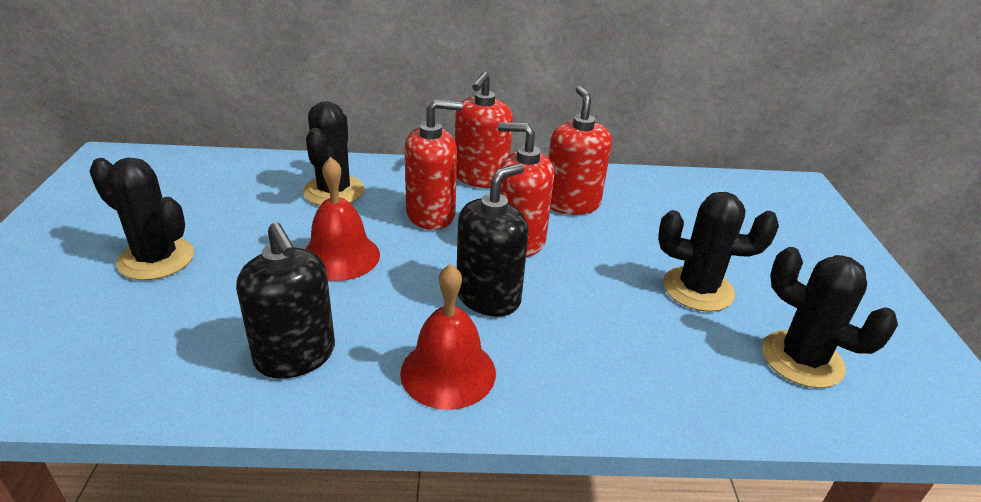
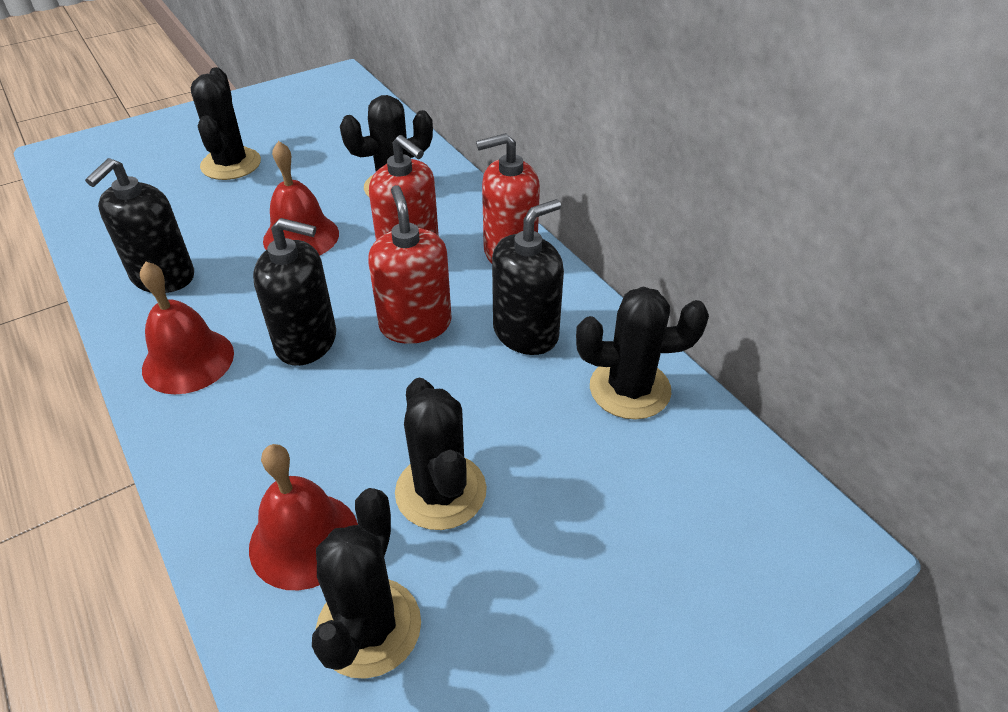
camera: 60 degrees right, 10 degrees up
red soap dispenser [549,86,612,215] -> black soap dispenser [492,199,564,355]
none -> red bell [249,444,358,590]
none -> black cactus [576,287,709,420]

